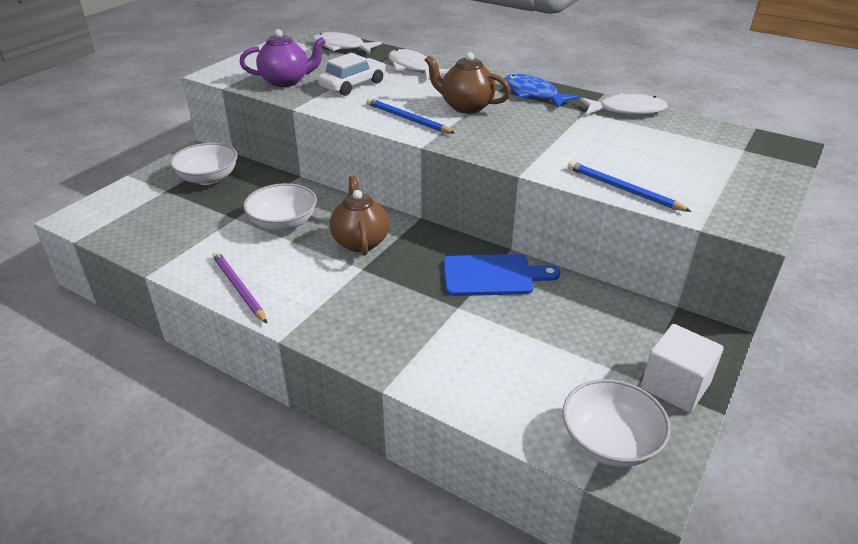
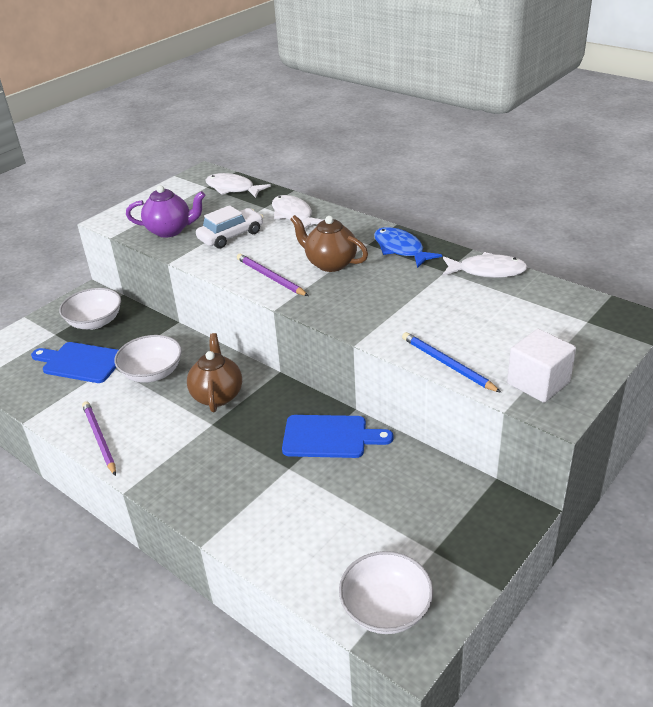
camera: 10 degrees right, 0 degrees up
blue pencil [367,98,455,134] -> purple pencil [237,254,308,296]
white cube [641,324,724,413] -> white cube moved to [507,329,576,403]
none -> blue cutting board [31,342,118,383]

